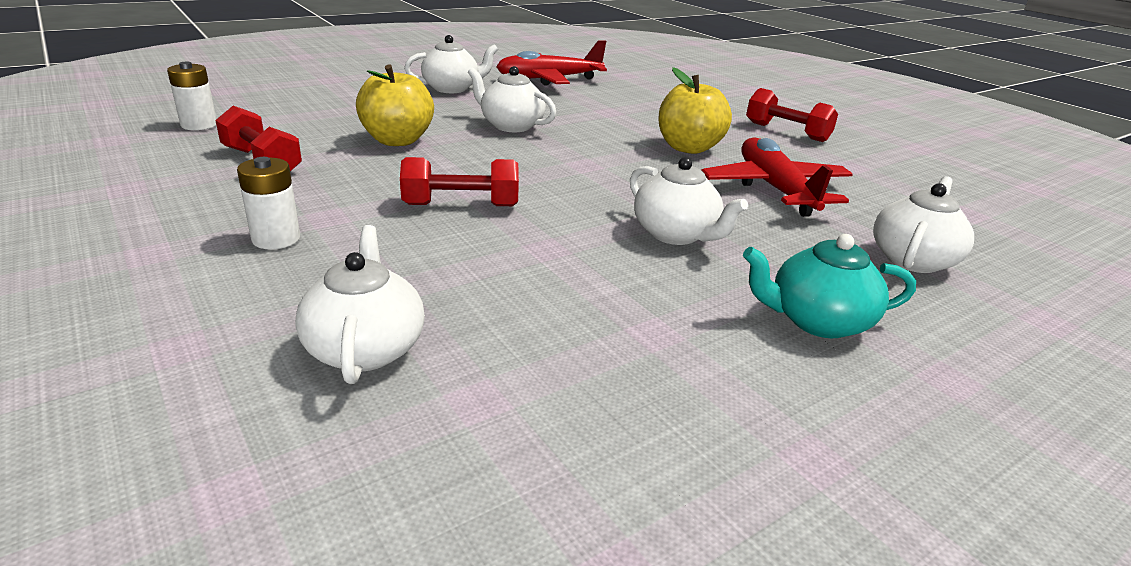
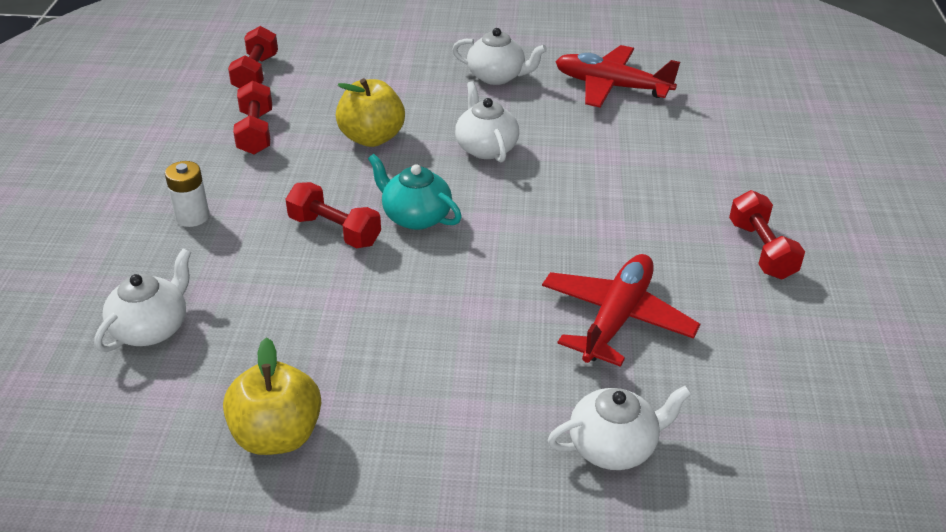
camera: 40 degrees right, 10 degrees up
white battery [167,62,216,130] -> red dumbbell [228,26,278,88]
white teapot [630,157,748,245] -> none
yellow apple [658,67,732,154] -> yellow apple moved to [223,338,321,455]
turquoise teapot [743,234,916,338] -> turquoise teapot moved to [368,154,462,230]

